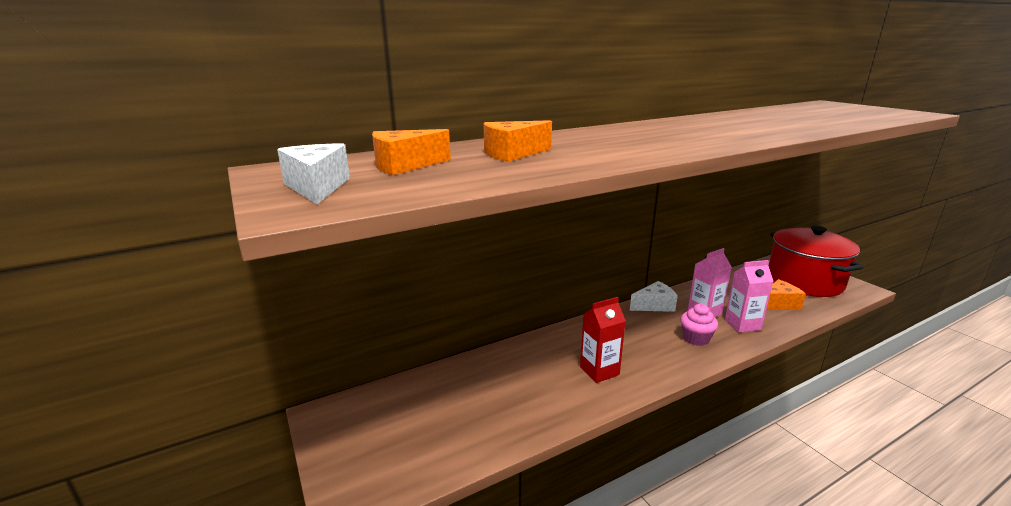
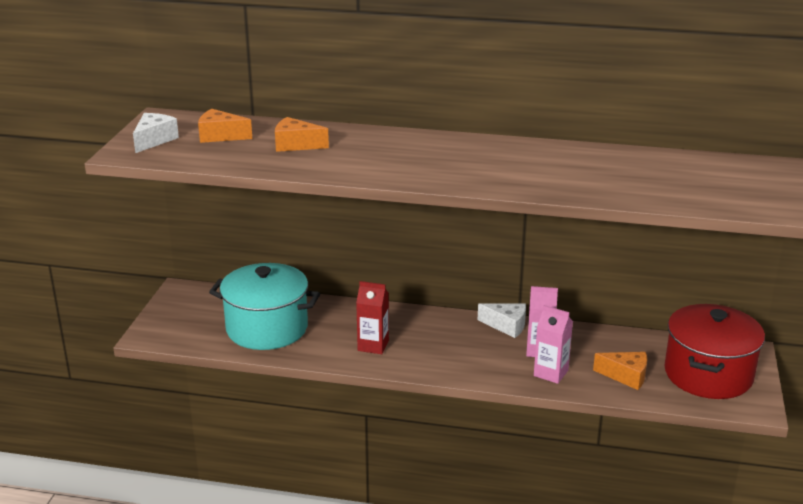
camera: 40 degrees right, 5 degrees up
pink cupcake [680,304,718,346] -> none
none -> turquoise pot [209,263,320,350]

